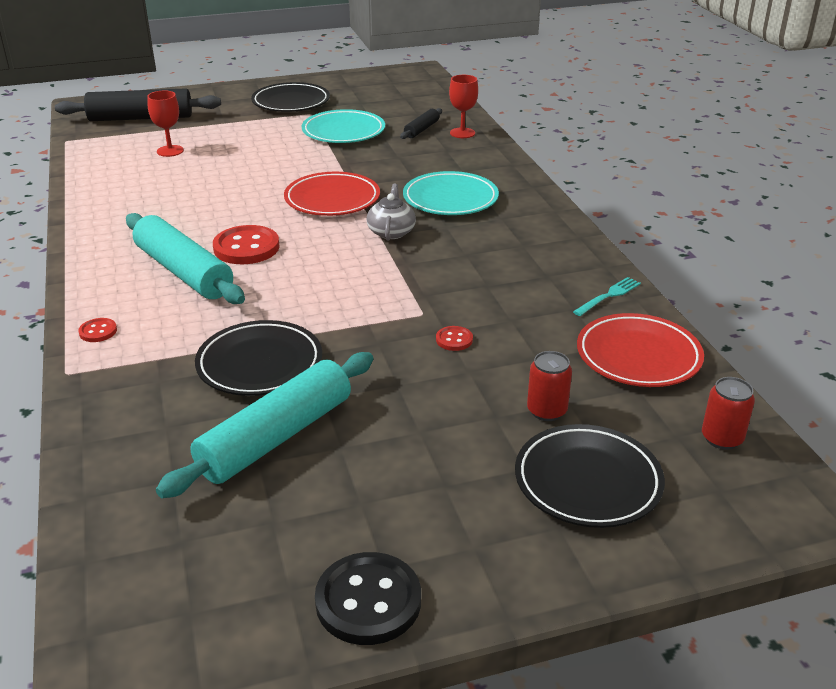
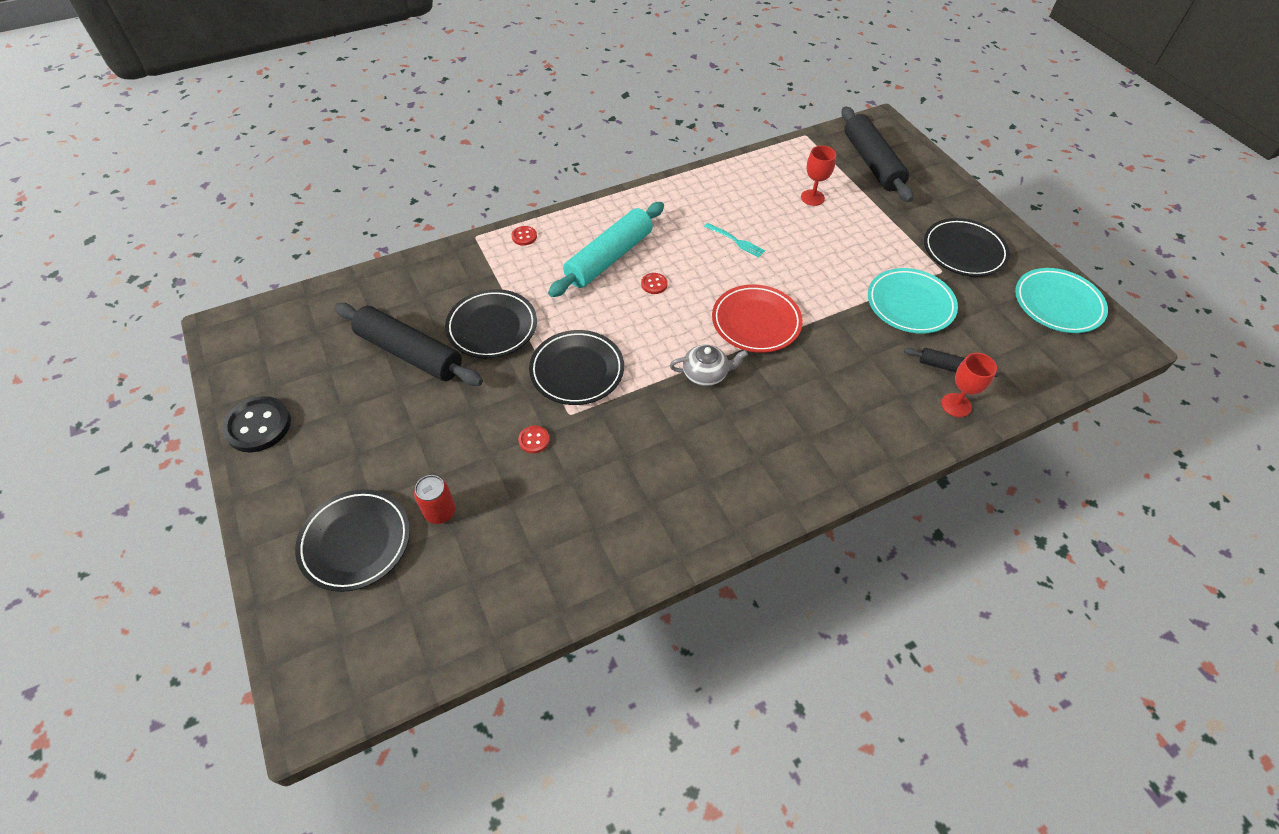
camera: 80 degrees right, 20 degrees up
turquoise rolling pin [156,352,373,498] -> black rolling pin [334,303,483,386]
red button [213,225,280,264] -> red button [641,273,668,294], size x0.49
turquoise plate [403,171,499,215] -> turquoise plate moved to [1015,268,1108,333]
turquoise fork [573,277,641,316] -> turquoise fork moved to [704,223,765,258]
red plate [577,313,704,387] -> none
red can [702,377,755,450] -> none
none -> black plate [529,330,624,405]

